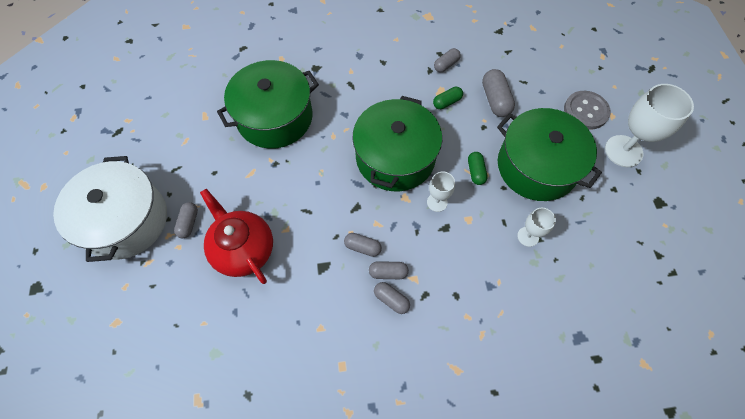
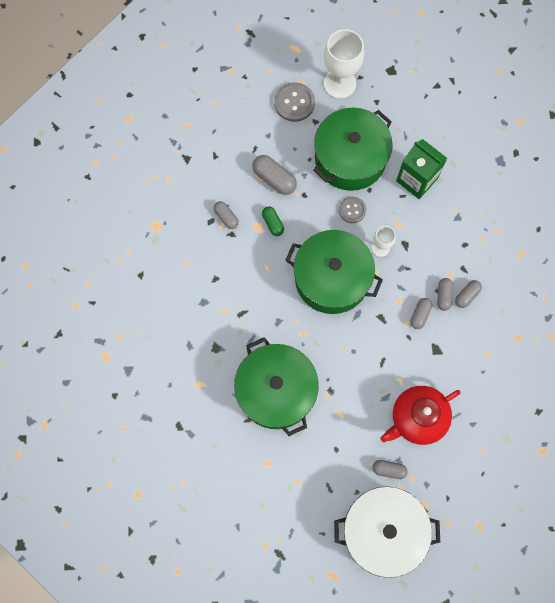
camera: 85 degrees left, 10 degrees up
green capsule [468,152,488,185] -> grey button [339,197,366,223]
grey capsule [482,69,515,117] -> grey capsule turned 45 degrees clockwise [252,155,297,195]
white goblet [517,208,556,247] -> green carton [396,139,447,199]

